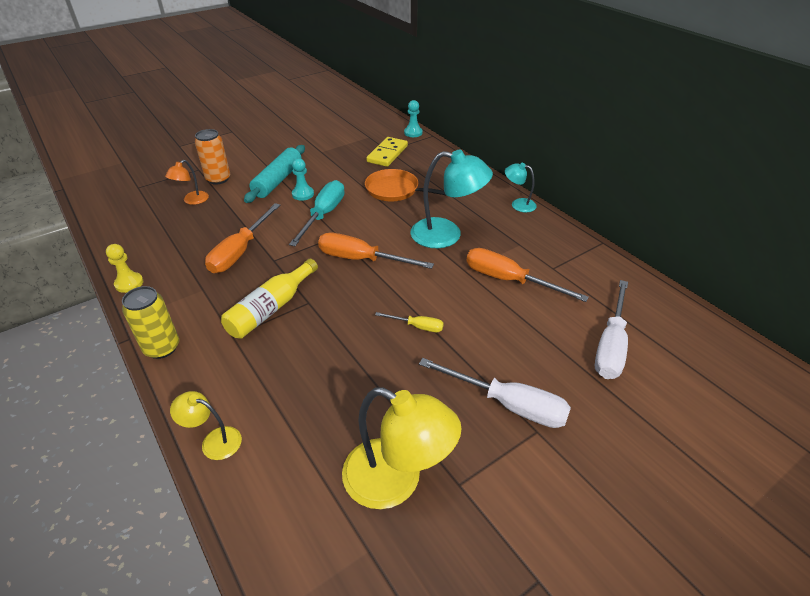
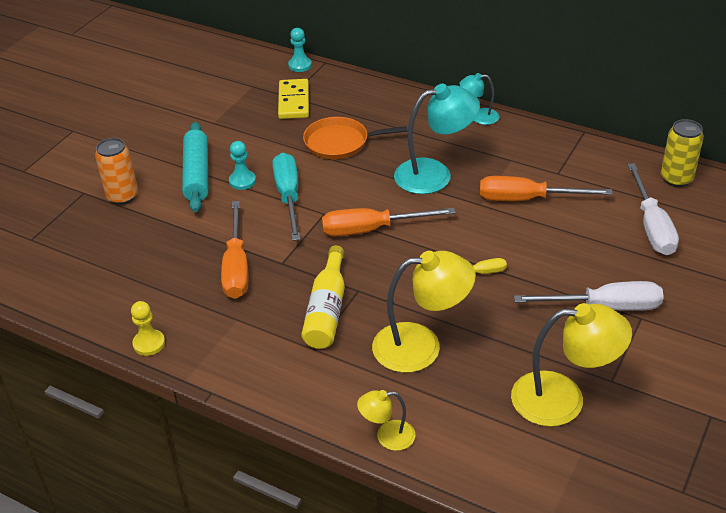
camera: 25 degrees left, 0 degrees up
yellow can [122,286,179,359] -> yellow can moved to [661,119,704,187]
orange lamp [165,160,209,205] -> none
none -> yellow lamp [372,251,476,373]

